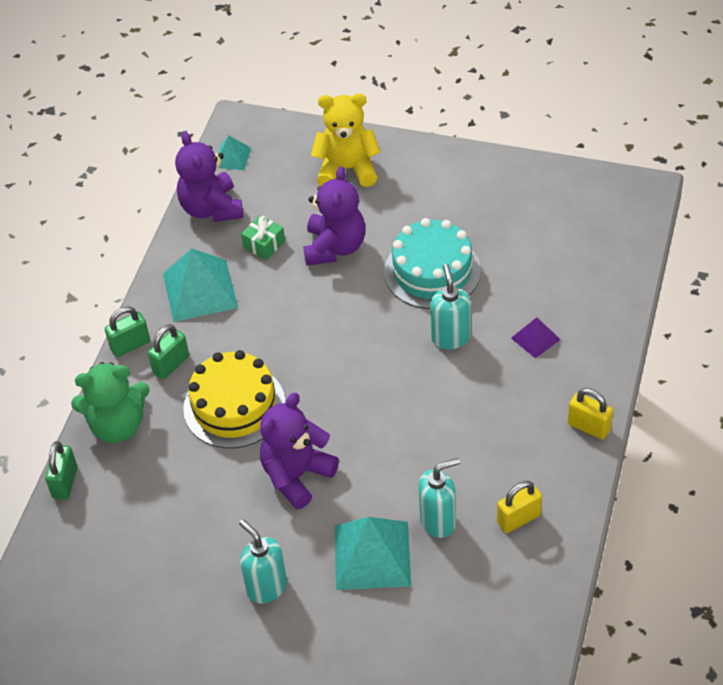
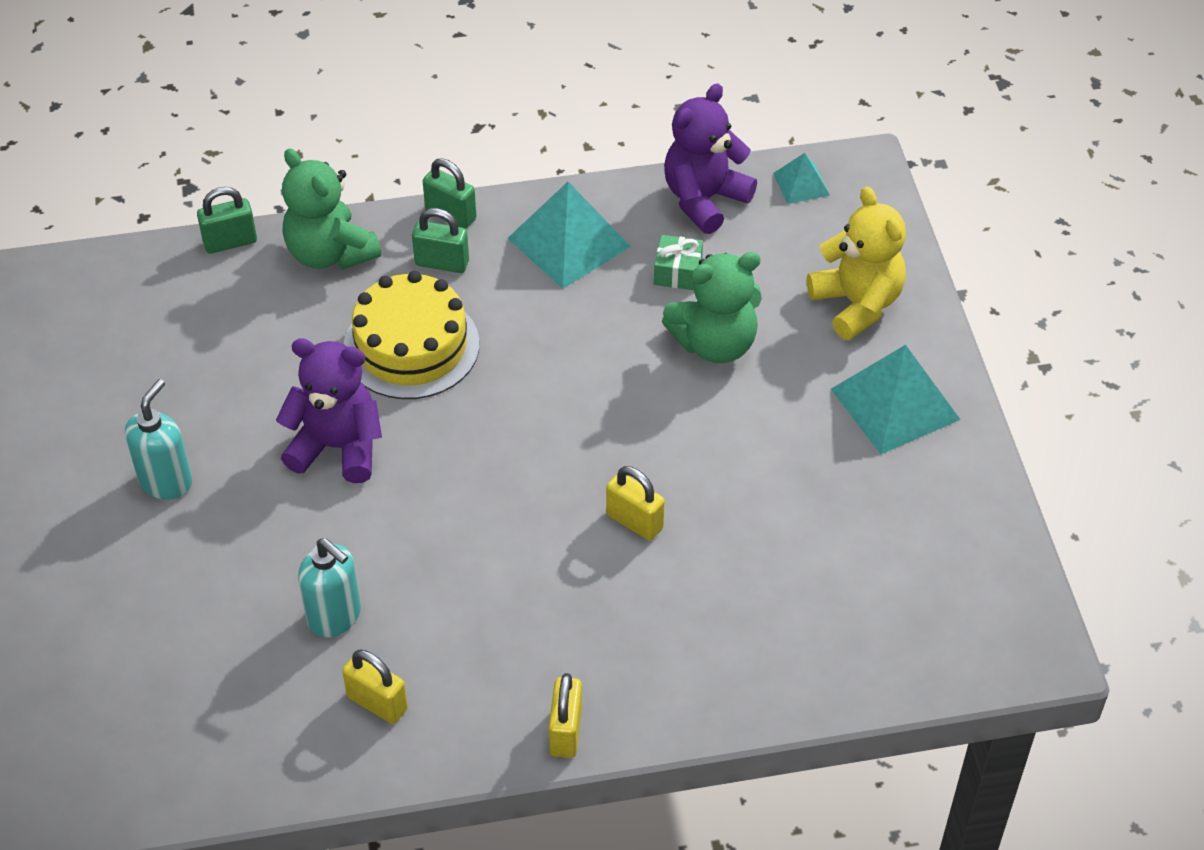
camera: 60 degrees right, 0 degrees up
purple teddy bear [303,166,365,266] -> green teddy bear [662,252,762,363]
turquoise pyramid [335,517,411,590] -> turquoise pyramid moved to [831,345,961,454]
turquoise cake [384,218,481,309] -> none
turquoise soap dispenser [430,264,471,349] -> yellow padlock [606,466,665,541]
purple pyramid [511,317,561,359] -> none

